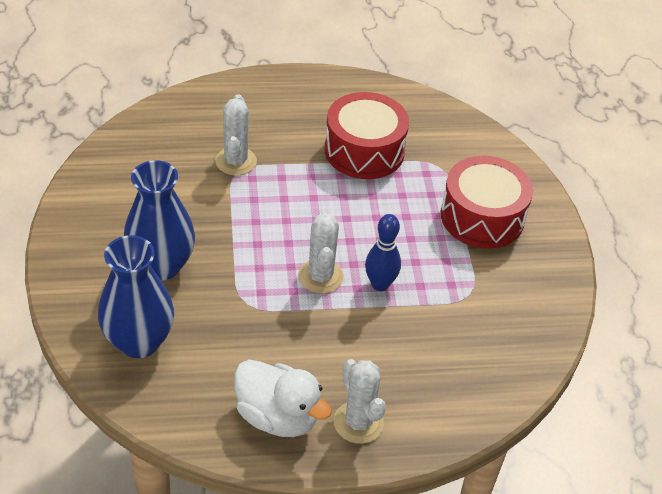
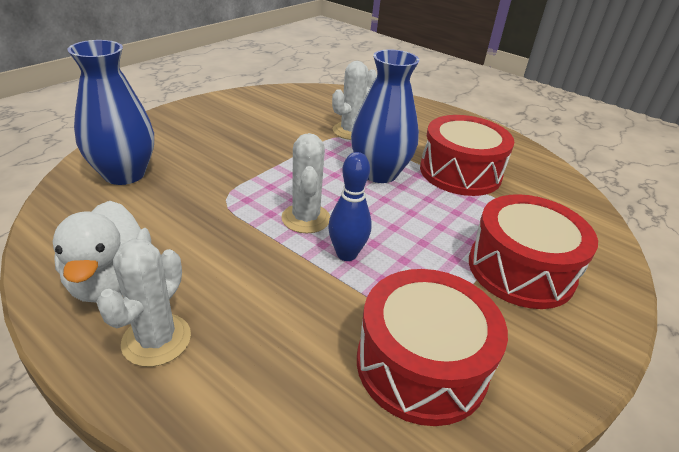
camera: 45 degrees right, 10 degrees down
blue vase [124,160,195,281] -> blue vase moved to [351,49,420,183]
white cactus [298,213,344,294] -> white cactus turned 45 degrees counterclockwise [281,133,330,233]
none -> red drum [357,269,508,426]

